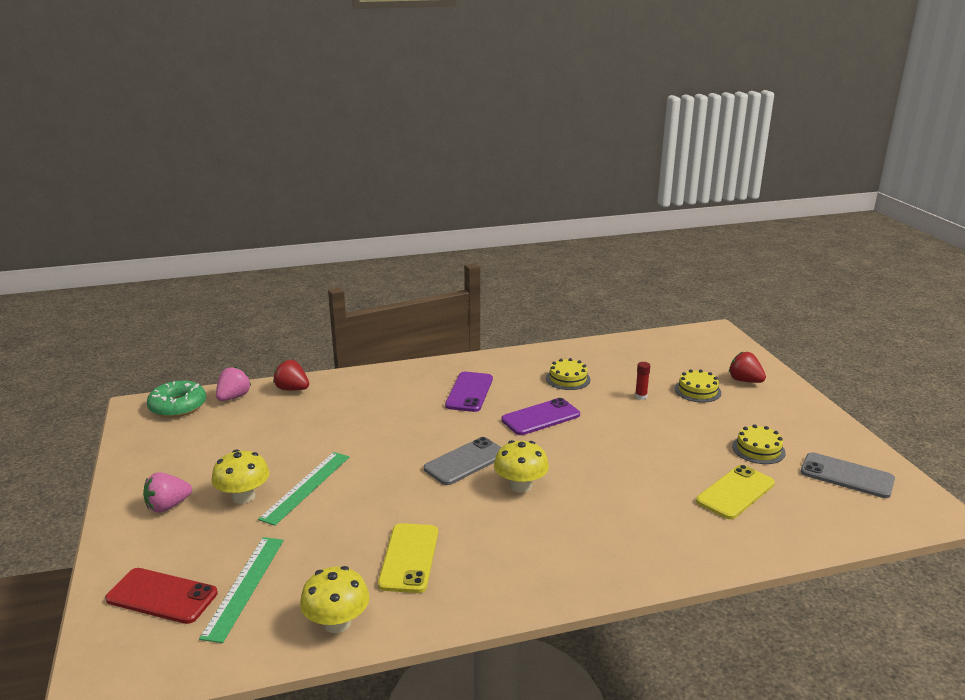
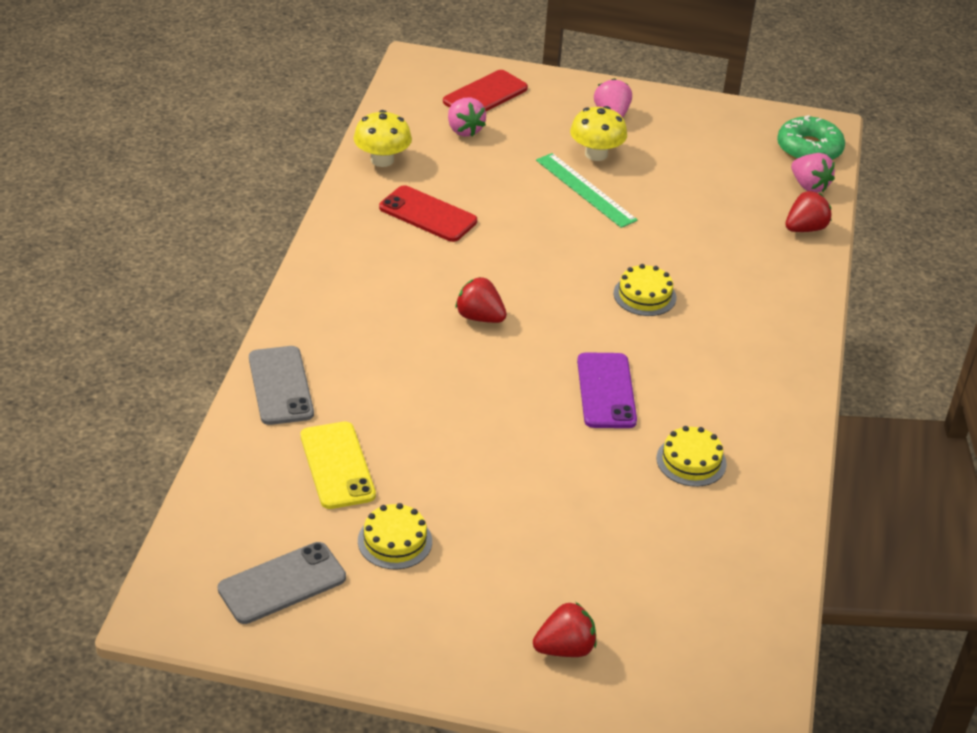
camera: 115 degrees right, 15 degrees up
green ruler [199,537,284,643] -> pink strawberry [448,97,486,137]
yellow phone [378,523,438,593] -> red phone [379,185,477,242]
grey phone [424,437,501,485] -> grey phone moved to [249,346,314,425]
purple phone [445,372,493,412] -> none
yellow mushroom [494,440,549,493] -> red strawberry [456,277,507,323]
red glue stick [635,362,650,400] -> none
yellow cake [675,369,721,403] -> yellow cake moved to [613,264,676,316]

